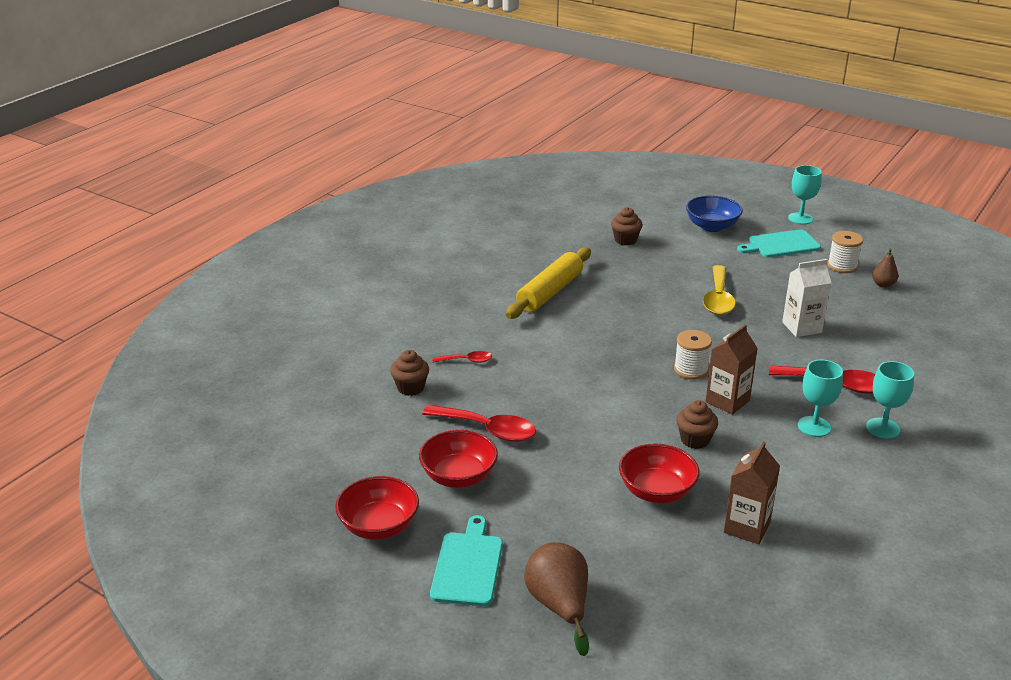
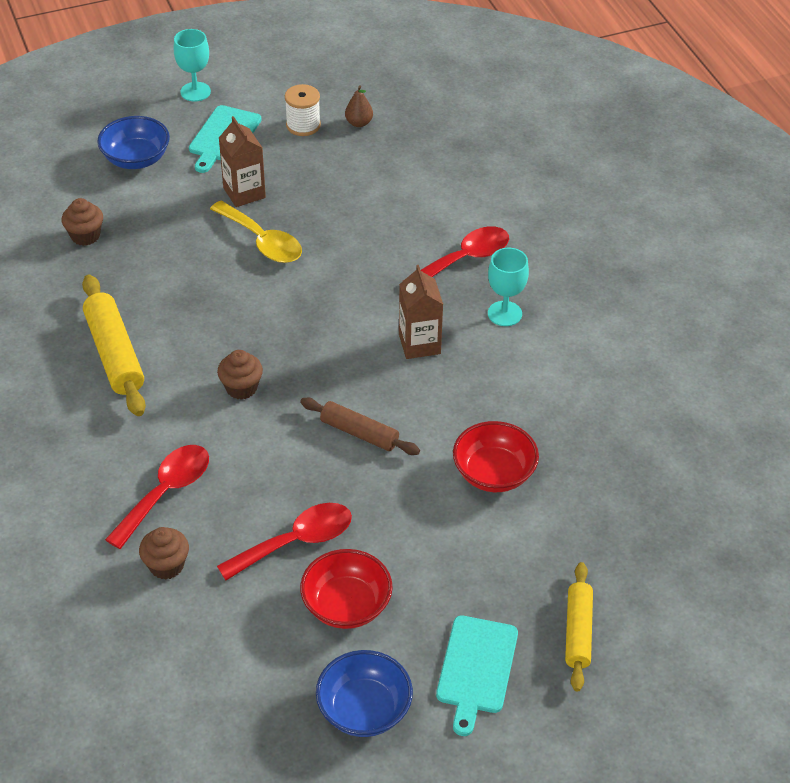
camera: 55 degrees left, 15 degrees up
red bowl [335,476,419,540] -> blue bowl [316,650,413,737]
turquoise cutting board [430,515,503,606] -> turquoise cutting board turned 120 degrees counterclockwise [436,615,518,736]
red spoon [433,351,492,363] -> red spoon [105,445,209,549], size x1.86
brown pear [524,542,589,656] -> yellow rolling pin [565,562,593,692]
white spool [674,330,712,380] -> none
brown cupcake [676,400,718,449] -> brown cupcake moved to [217,350,263,400]
brown carton [724,441,780,544] -> brown carton moved to [219,116,266,207]
white carton [782,259,831,337] -> none
turquoise goblet [866,361,914,439] -> none
none -> brown rolling pin [300,398,420,455]

